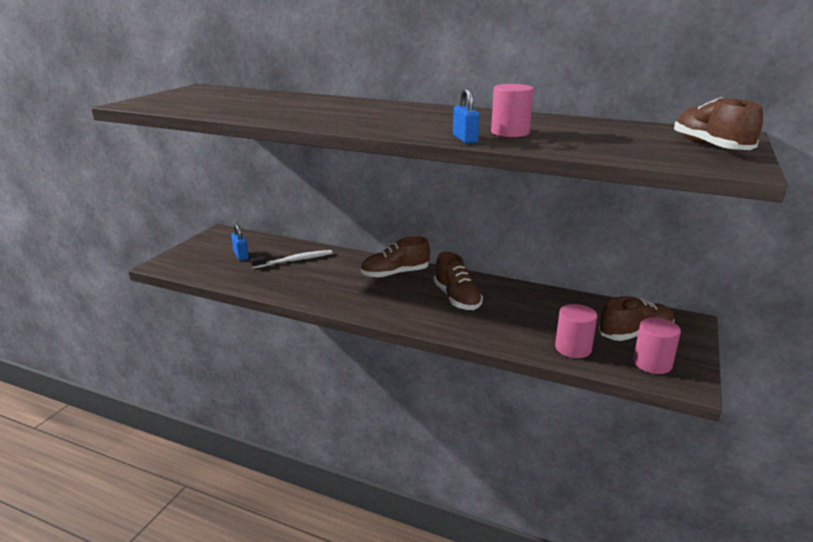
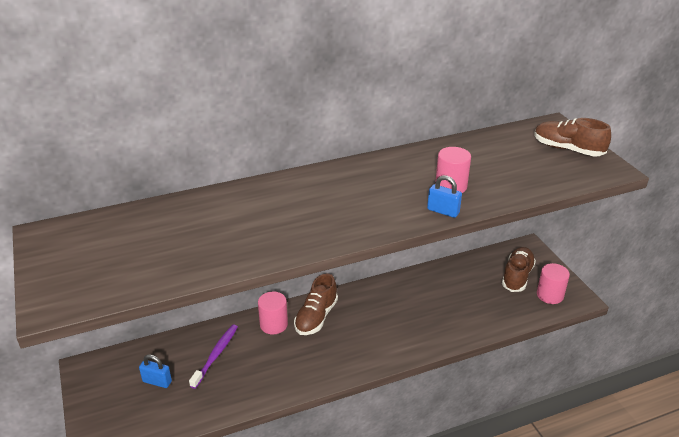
camera: 45 degrees left, 10 degrees up
white toothbrush [251,250,333,269] -> purple toothbrush [189,324,238,389]
brown shoe [434,252,483,310] -> none
pink cylinder [555,304,597,358] -> pink cylinder moved to [258,292,288,334]

